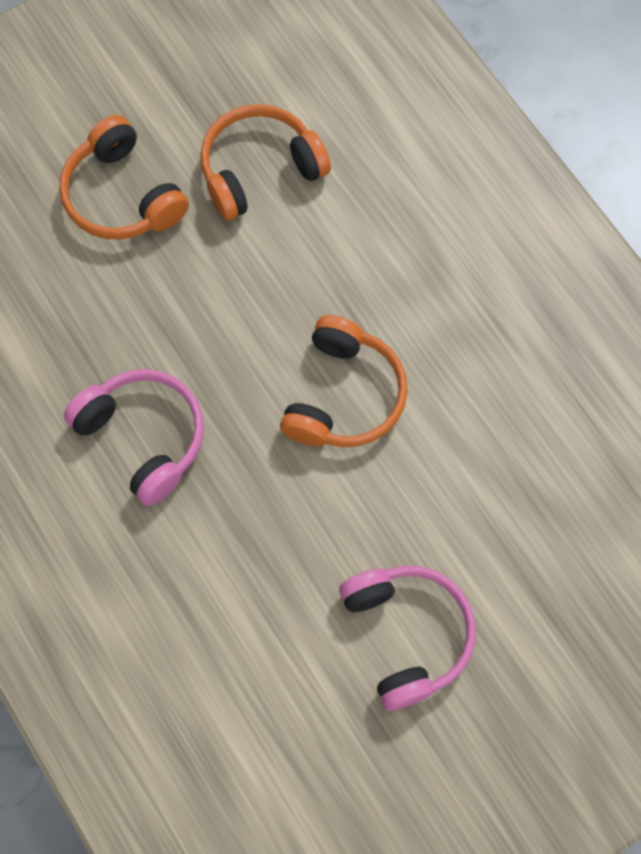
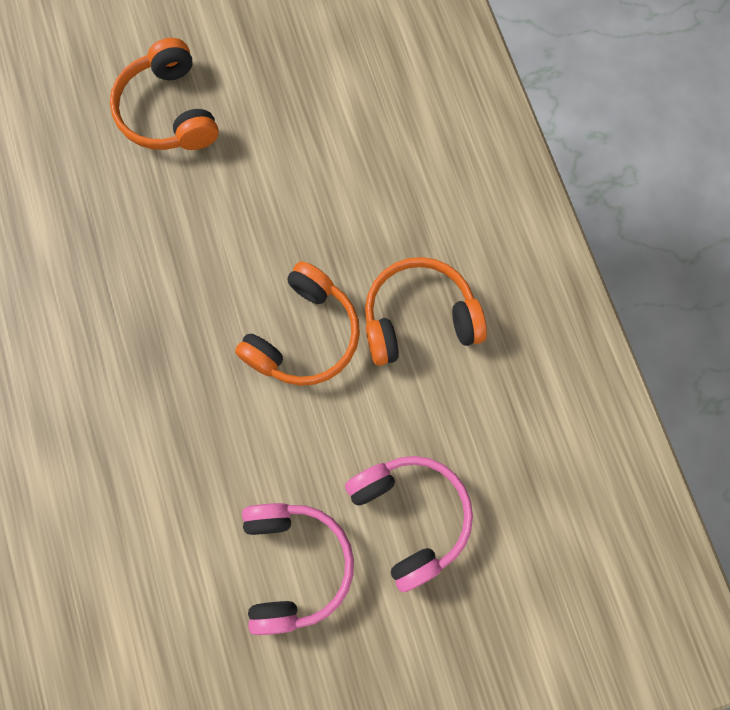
camera: 15 degrees right, 5 degrees up
pink headphones [64,369,204,506] -> pink headphones moved to [345,456,473,592]
orange headphones [200,104,331,221] -> orange headphones moved to [365,257,487,366]

